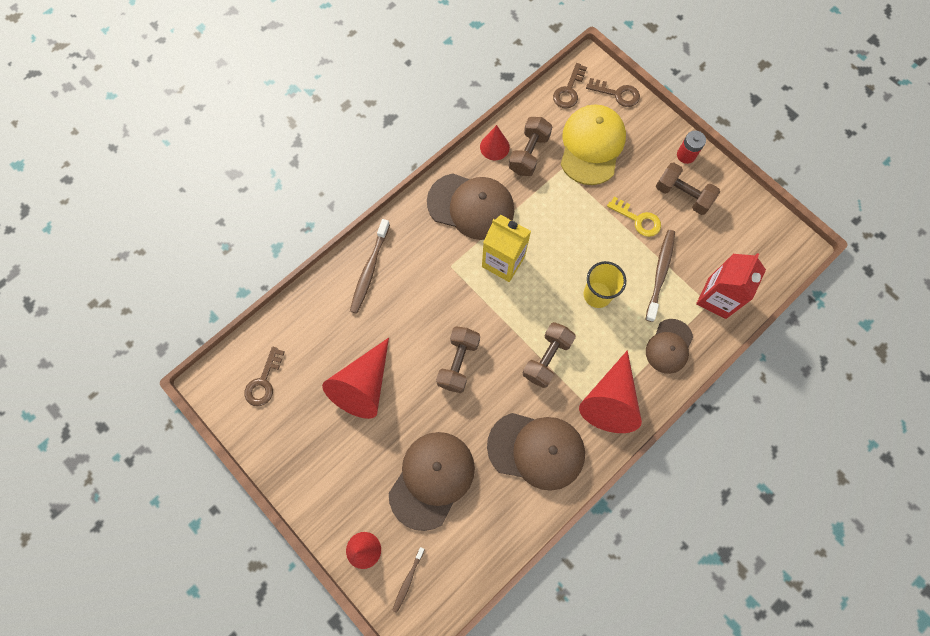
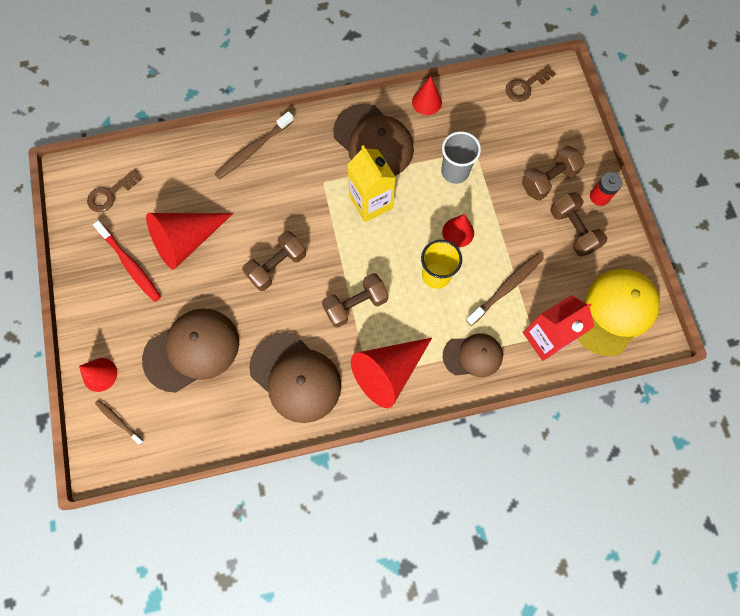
camera: 30 degrees right, 0 degrees up
brown toothbrush [392,547,425,613] -> brown toothbrush turned 75 degrees clockwise [95,400,144,445]
brown dumbbell [509,117,553,176] -> brown dumbbell moved to [522,146,585,201]
yellow cap [561,104,626,185] -> yellow cap moved to [578,269,660,356]
brown key [586,78,640,107] -> none
yellow key [607,196,661,237] -> none
brown cap [646,319,693,374] -> brown cap turned 150 degrees counterclockwise [443,333,503,377]
none -> red toothbrush [93,220,161,302]
none -> grey cup [441,131,481,184]
none -> red cone [442,214,474,247]

